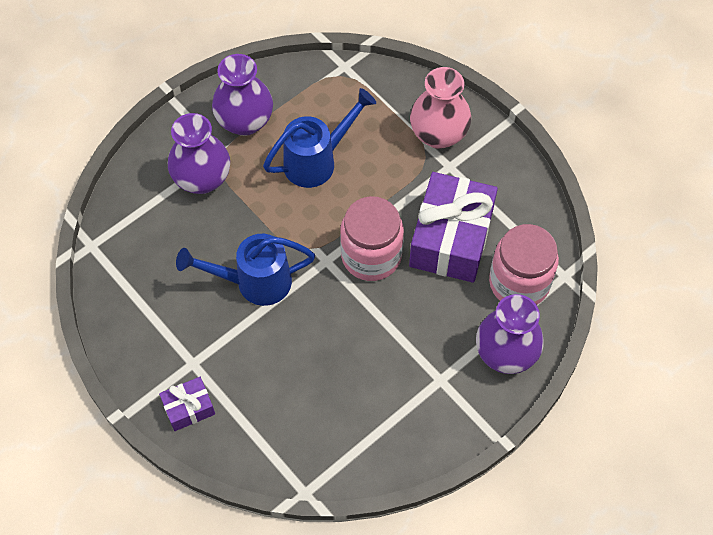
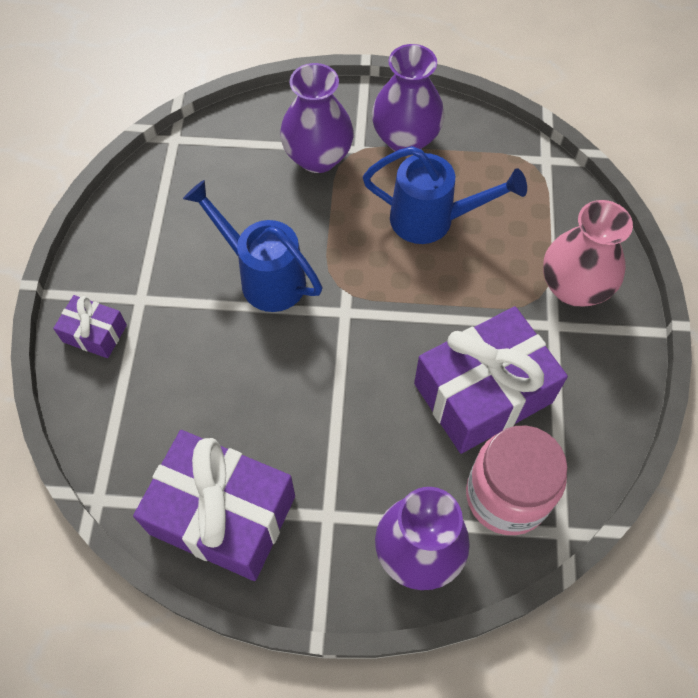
camera: 45 degrees right, 0 degrees up
pink jar [340,196,404,281] -> none
none -> purple gift [133,430,295,581]

